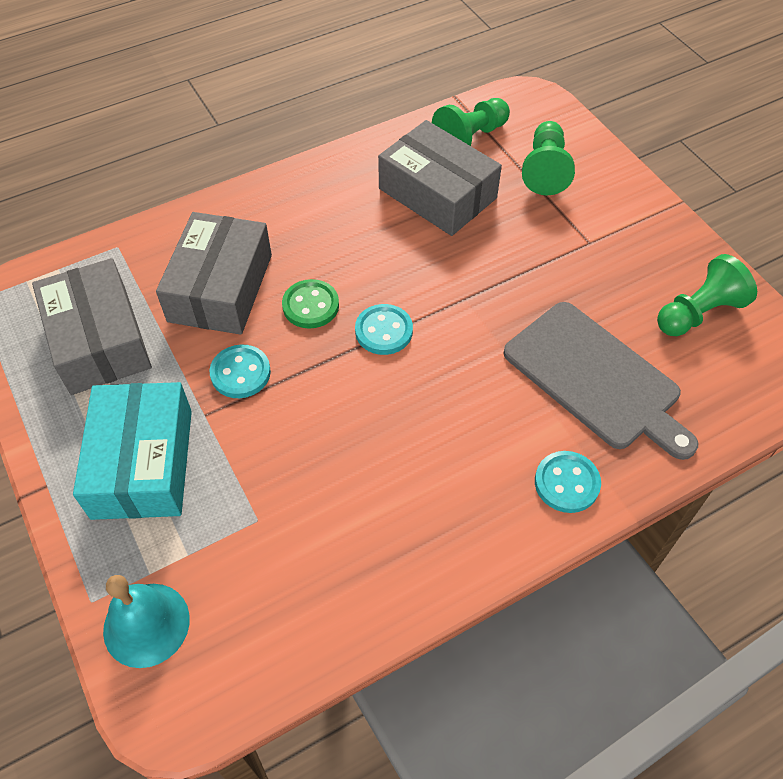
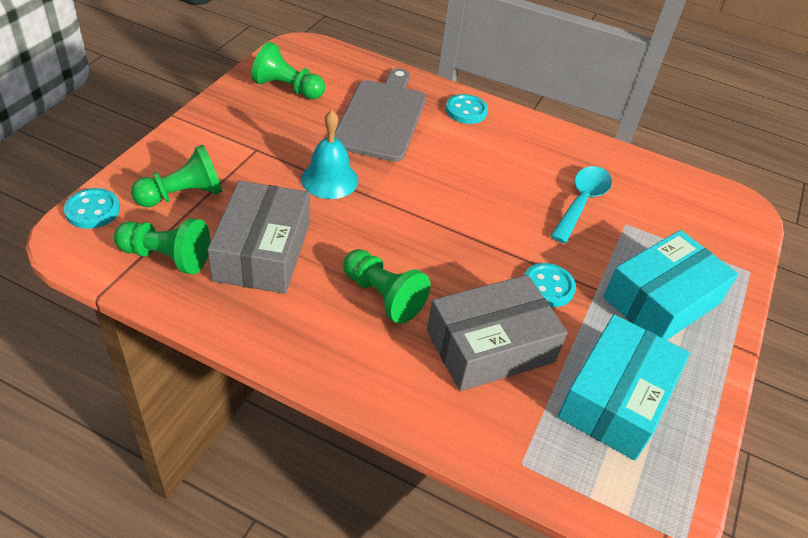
camera: 130 degrees left, 10 degrees down
grey box [32,258,152,395] -> turquoise box [558,314,690,461]
turquoise bell [103,575,190,668] -> turquoise bell moved to [301,110,358,199]
green button [282,279,339,329] -> none
turquoise button [355,304,413,355] -> turquoise button moved to [64,188,120,229]
none -> green pawn [343,249,431,324]
none -> turquoise spoon [550,166,612,243]

